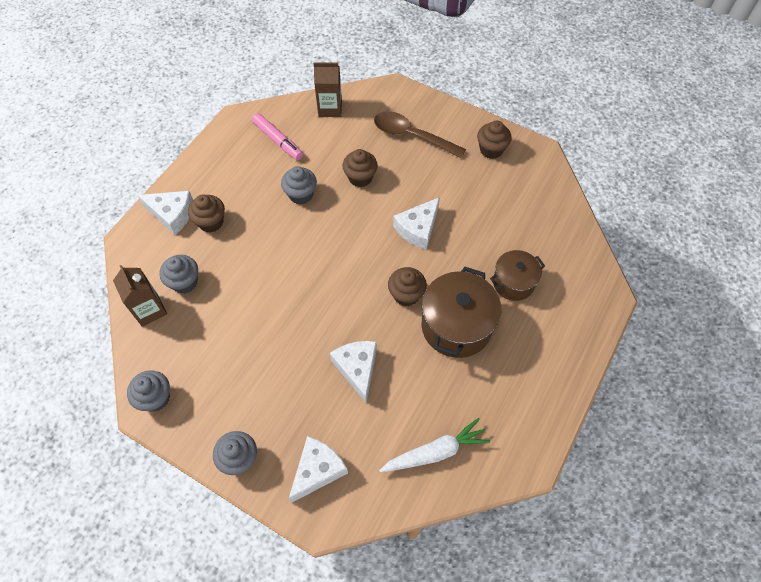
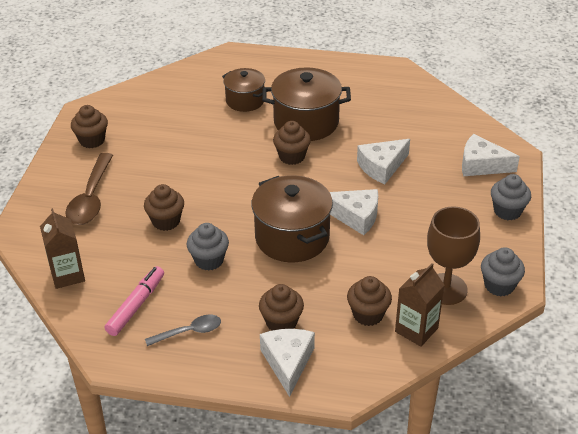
camera: 110 degrees left, 20 degrees down
grey cupcake [159,255,198,294] -> brown cupcake [347,276,392,326]
white carrot [379,418,490,472] -> none
white cheese [393,197,440,250] -> white cheese moved to [330,189,378,235]
none -> grey spoon [145,315,221,346]
none -> brown pot [251,175,333,262]
none -> brown goblet [427,207,480,305]

